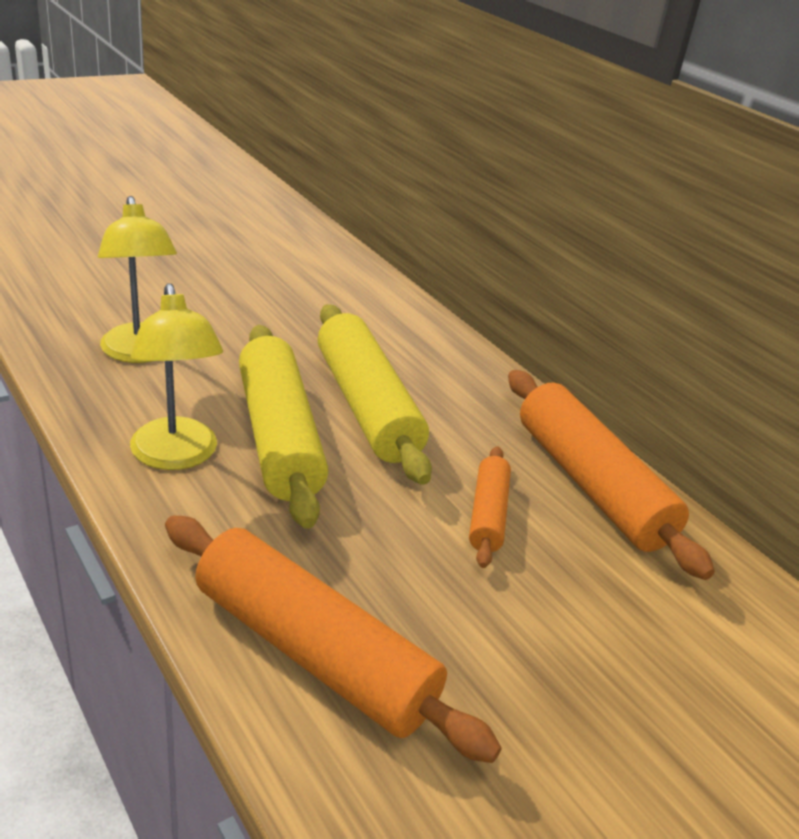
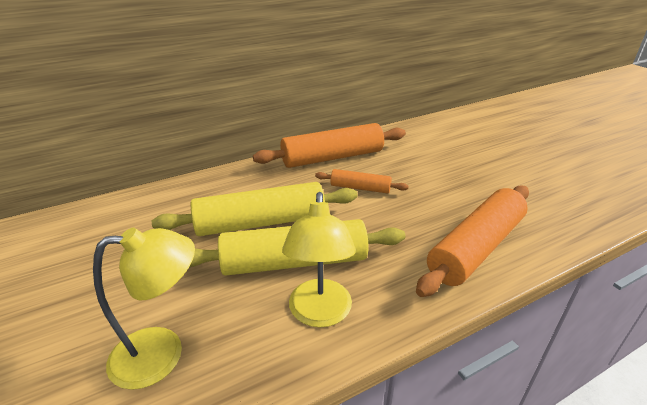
camera: 80 degrees left, 0 degrees up
yellow lamp [130,283,223,470] -> yellow lamp turned 105 degrees clockwise [282,192,356,327]

